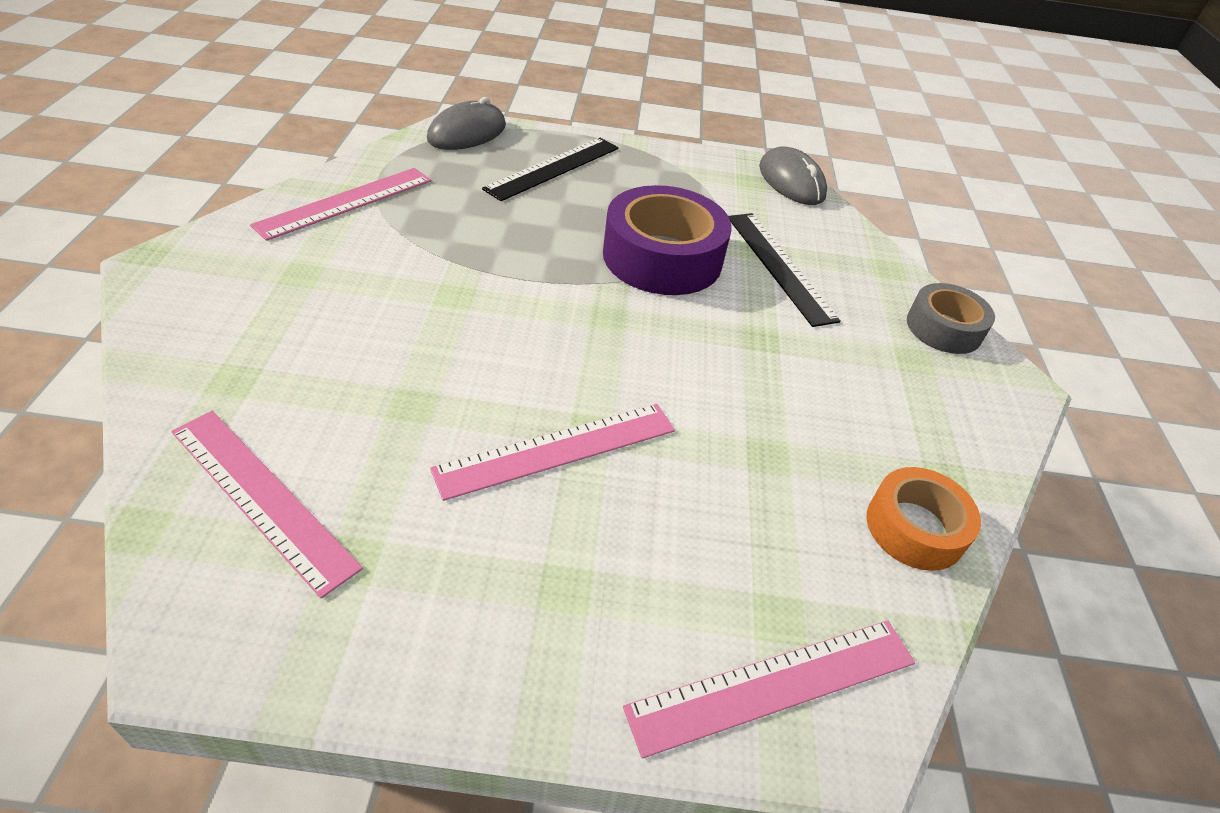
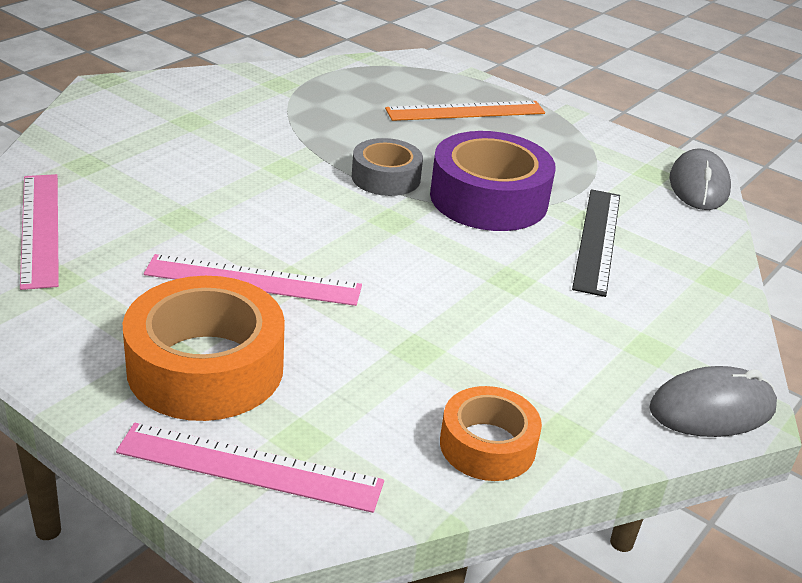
camera: 35 degrees right, 10 degrees down
pink ruler [250,168,431,241] -> none
grey mouse [427,97,506,150] -> grey mouse moved to [649,366,777,437]
black ruler [482,138,619,201] -> orange ruler [385,101,545,121]
grey tape [907,283,995,354] -> grey tape moved to [352,138,423,196]
none -> orange tape [123,276,285,421]

